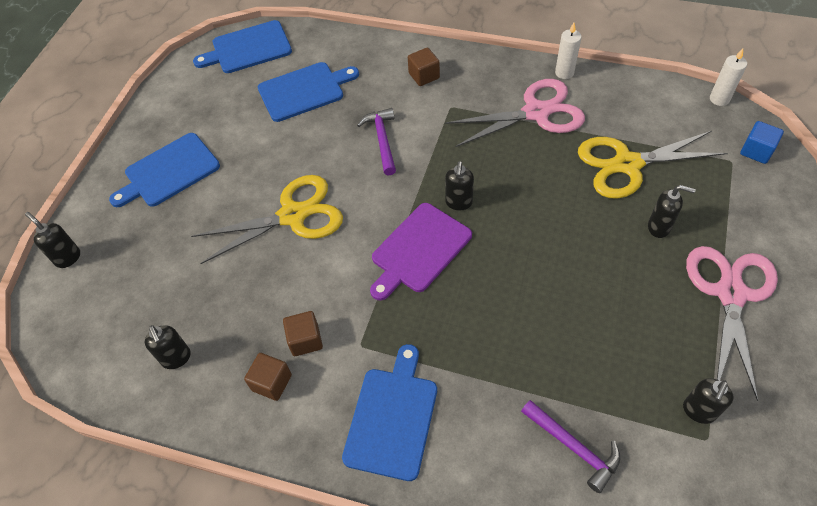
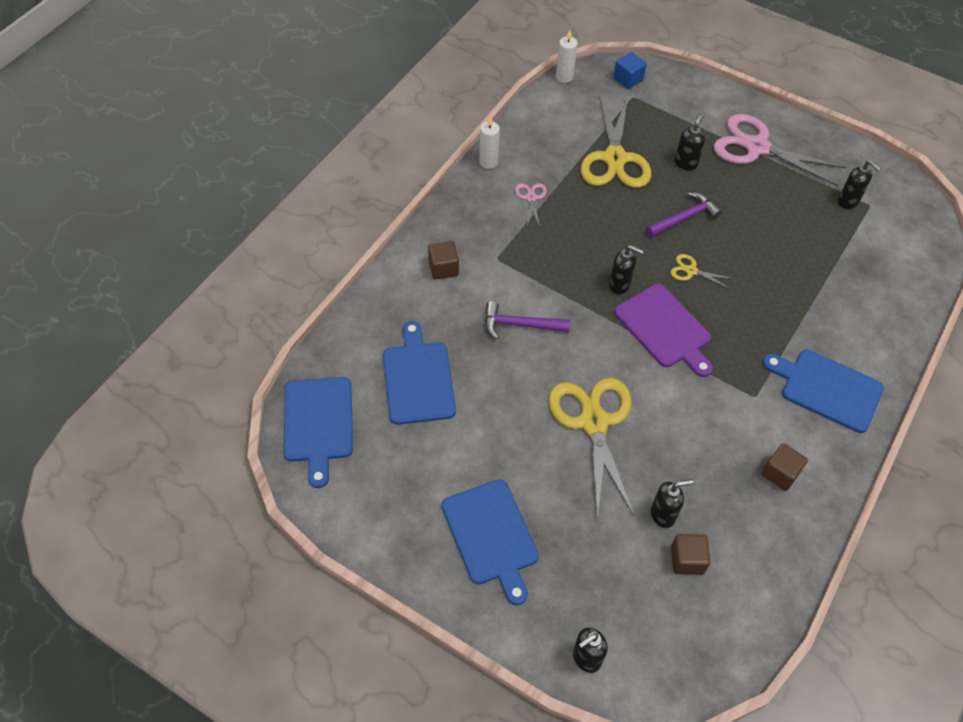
camera: 80 degrees left, 0 degrees up
black soap dispenser [145,325,191,369] -> black soap dispenser moved to [651,479,693,528]
brown cube [283,311,323,356] -> brown cube moved to [671,534,710,575]
pink scissors [445,79,585,147] -> pink scissors [515,183,547,229], size x0.44
purple hammer [521,400,621,493] -> purple hammer moved to [646,192,722,238]
none -> yellow scissors [670,254,734,289]

